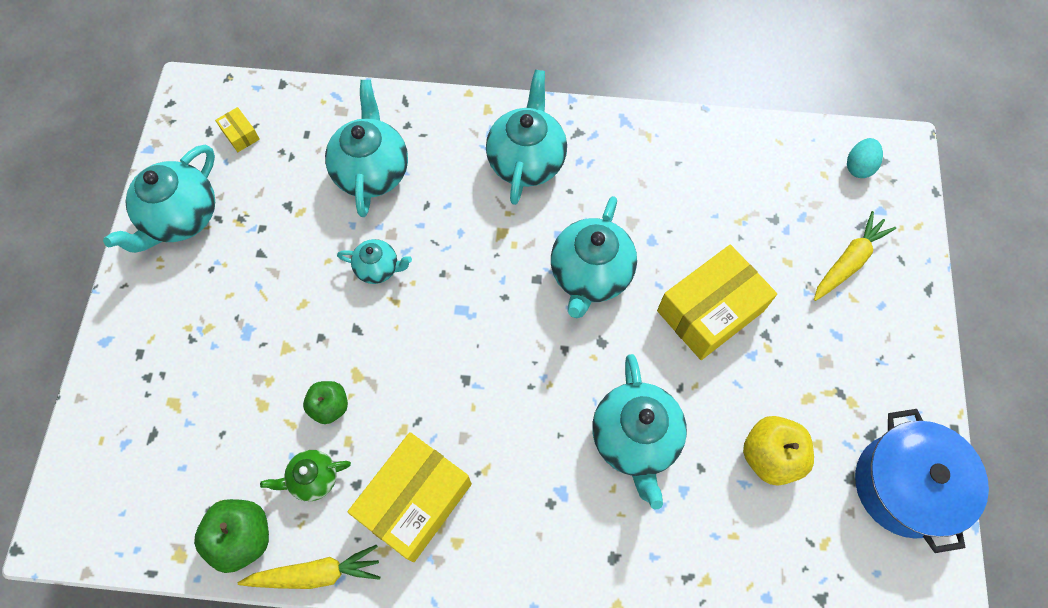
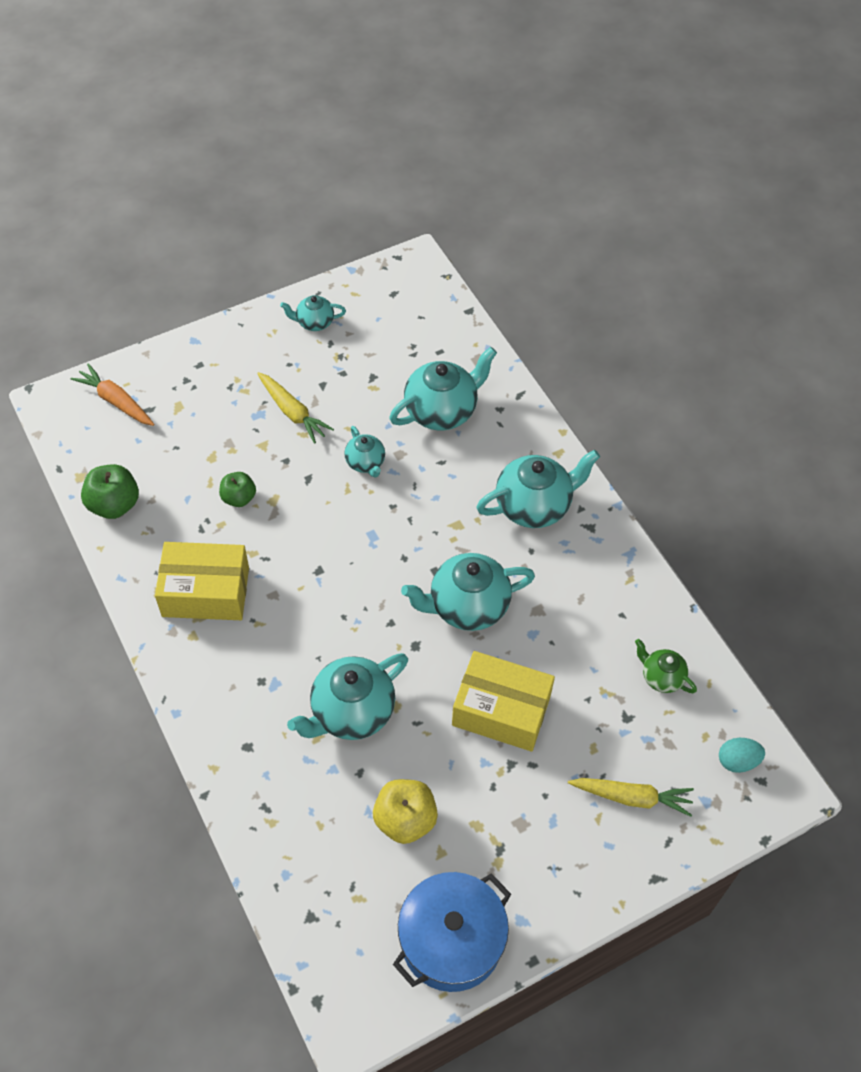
camera: 55 degrees right, 10 degrees down
turquoise teapot [103,144,215,253] -> turquoise teapot [280,295,346,331], size x0.54
yellow box [215,107,260,152] -> none
yellow carrot [238,544,381,589] -> yellow carrot moved to [257,372,334,444]
green teapot [260,450,351,501] -> green teapot moved to [635,639,697,693]
none -> orange carrot [71,364,154,426]

